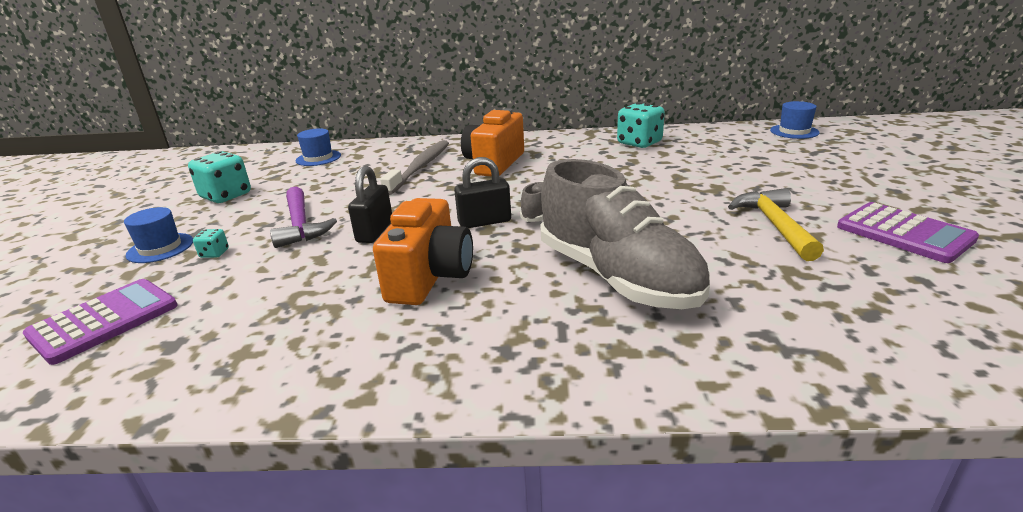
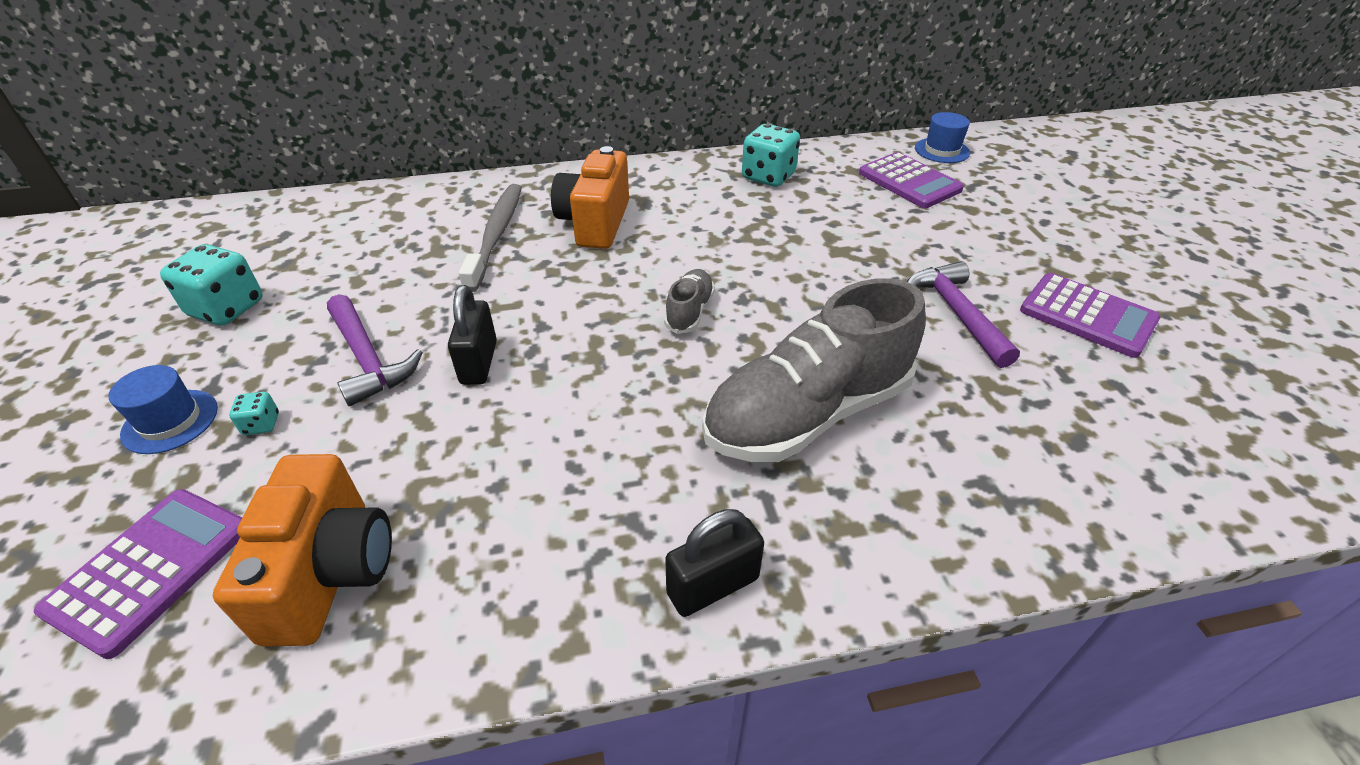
camera: 15 degrees left, 15 degrees up
blue hat [296,128,341,166] -> none
orange camera [373,198,473,305] -> orange camera moved to [213,454,392,647]
black padlock [454,157,511,228] -> black padlock moved to [665,509,764,617]
grey shoe [540,159,710,309] -> grey shoe turned 105 degrees clockwise [702,278,926,462]
yellow hammer [728,188,824,261] -> purple hammer [906,261,1020,368]
none -> purple calculator [859,152,964,208]

